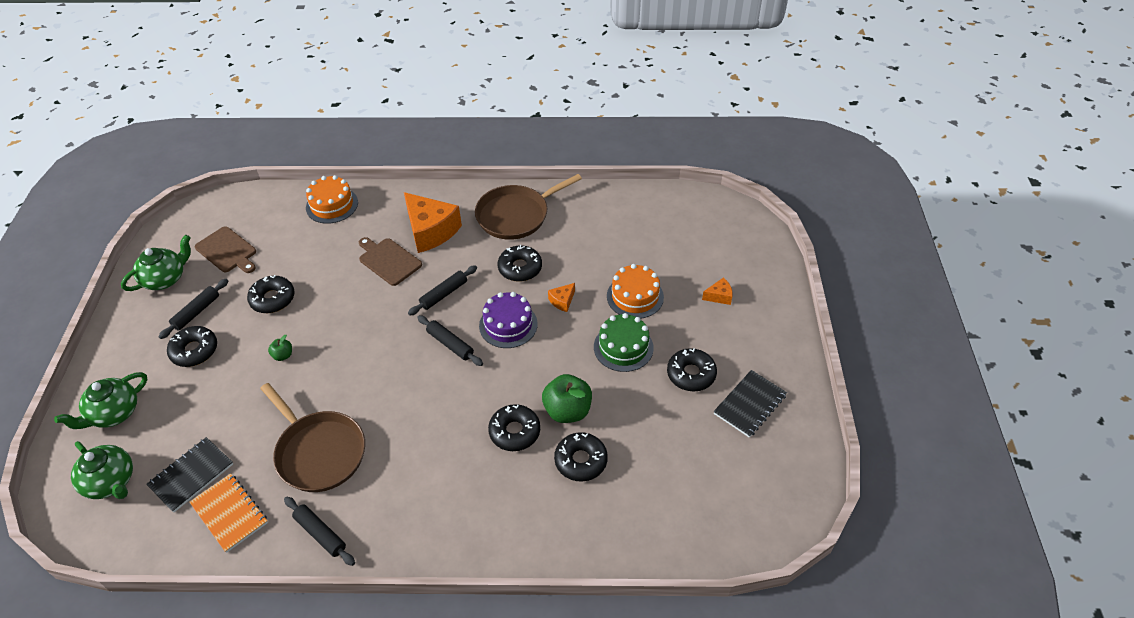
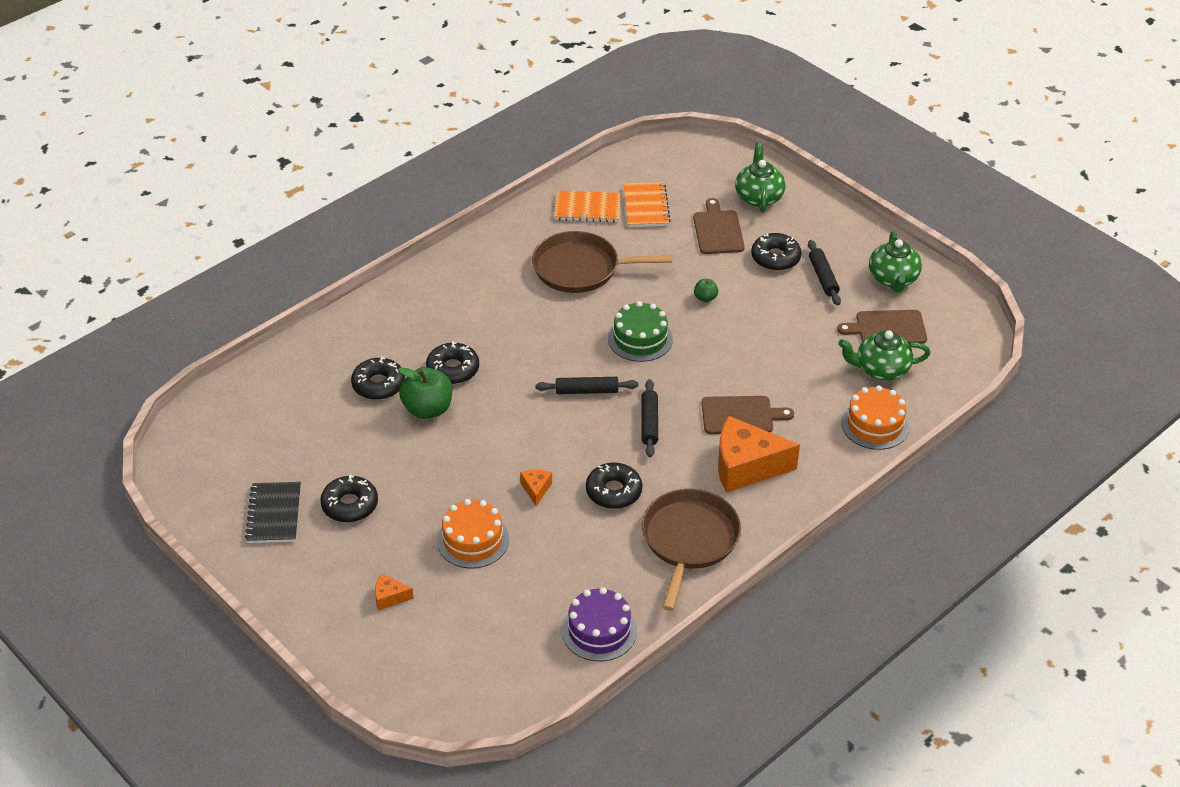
camera: 135 degrees right, 5 degrees down
green teapot [71,441,133,499] -> green teapot moved to [838,331,931,381]
black notebook [146,437,233,512] -> orange notebook [623,182,671,227]
black donut [247,275,295,313] -> none
black rolling pin [284,497,355,566] -> none
purple cake [479,292,538,348] -> purple cake moved to [562,587,637,662]
green cake [594,313,654,372] -> green cake moved to [608,301,673,362]
orange cheese [702,277,733,305] -> orange cheese turned 60 degrees clockwise [375,574,414,611]
none -> brown cutting board [693,198,745,254]

